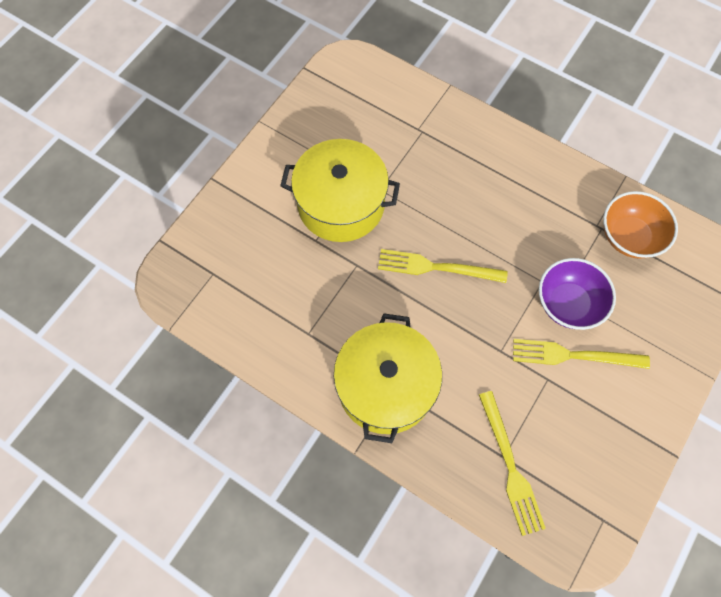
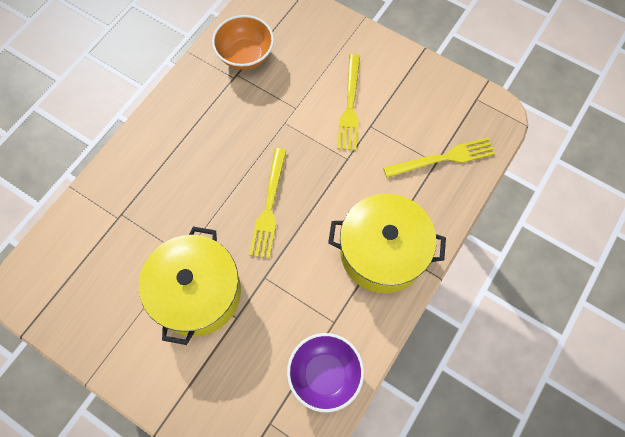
camera: 90 degrees left, 0 degrees up
purple bowl [539,258,616,330] -> purple bowl moved to [287,333,364,412]

